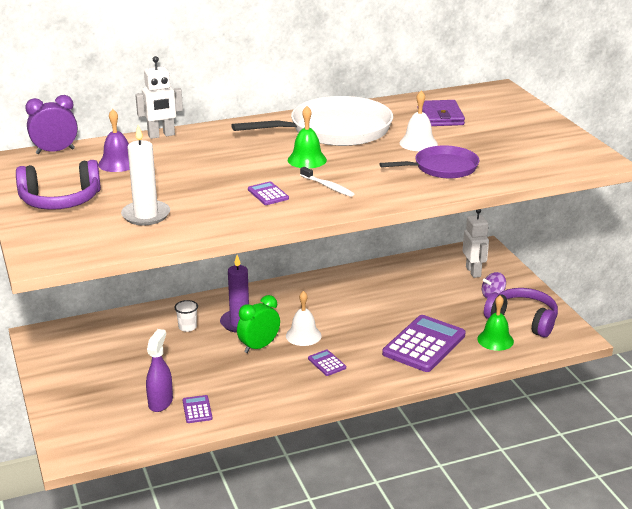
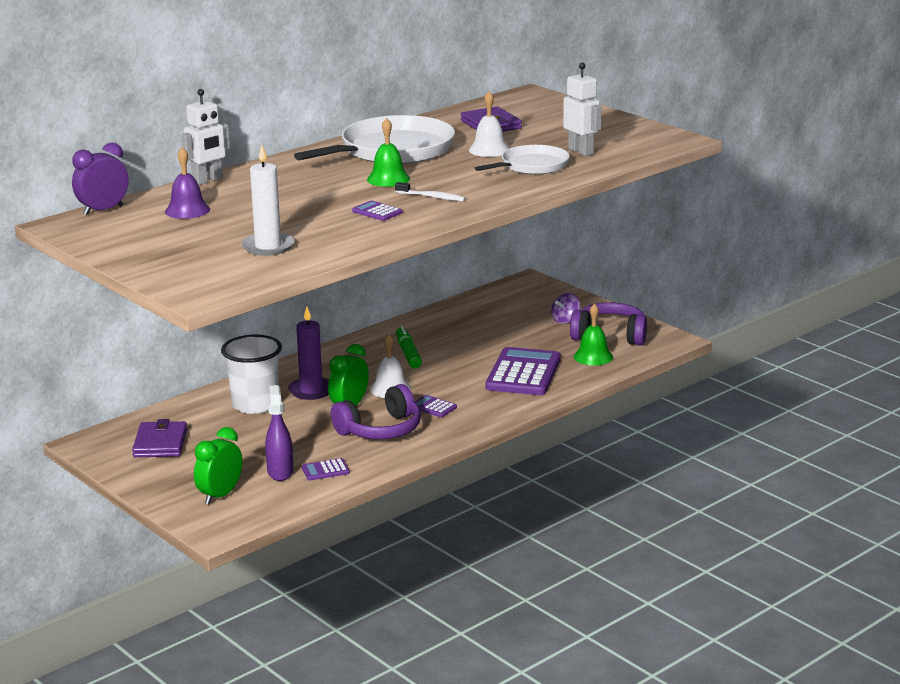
camera: 20 degrees left, 5 degrees down
purple headphones [16,160,101,210] -> purple headphones moved to [331,384,421,439]
white cup [174,300,198,332] -> white cup [221,335,282,414], size x2.17
purple calculator [182,395,213,423] -> purple calculator turned 75 degrees counterclockwise [302,458,350,481]
purple pan [380,145,479,178] -> white pan [475,145,570,174]
white robot [463,209,489,278] -> white robot moved to [563,62,602,156]
none -> purple wallet [132,419,187,457]
none -> green clock [194,427,242,504]
none -> green marker [396,326,422,368]

